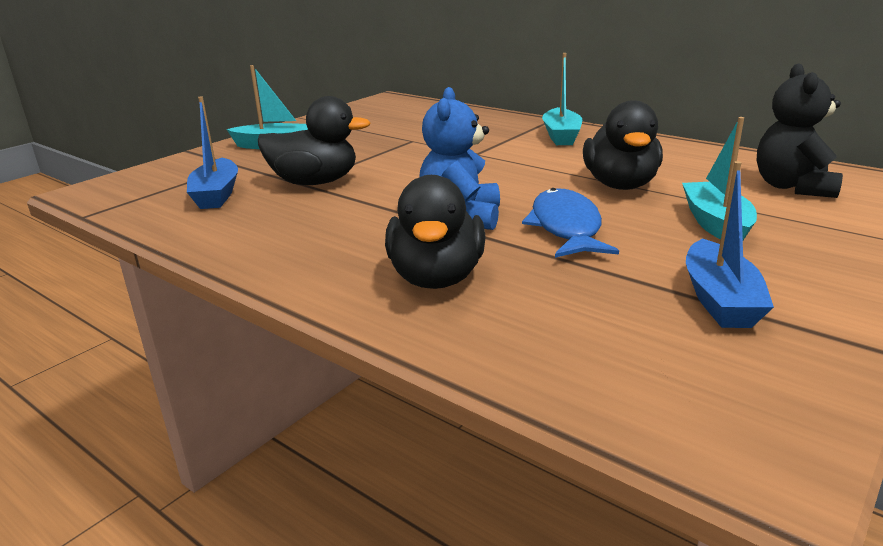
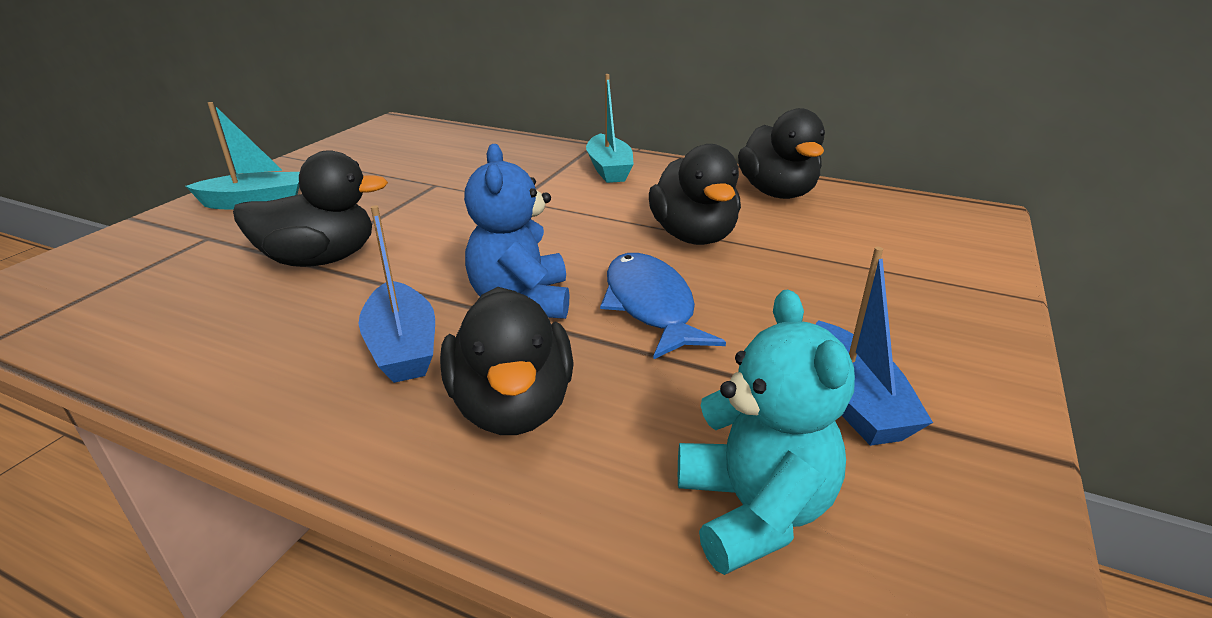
camera: 15 degrees left, 5 degrees up
blue boat [187,96,238,209] -> blue boat moved to [358,205,435,383]
turquoise boat [682,117,757,240] -> none
black teddy bear [757,63,843,198] -> none
none -> turquoise teddy bear [678,290,855,575]
none -> black duck [738,108,825,199]

